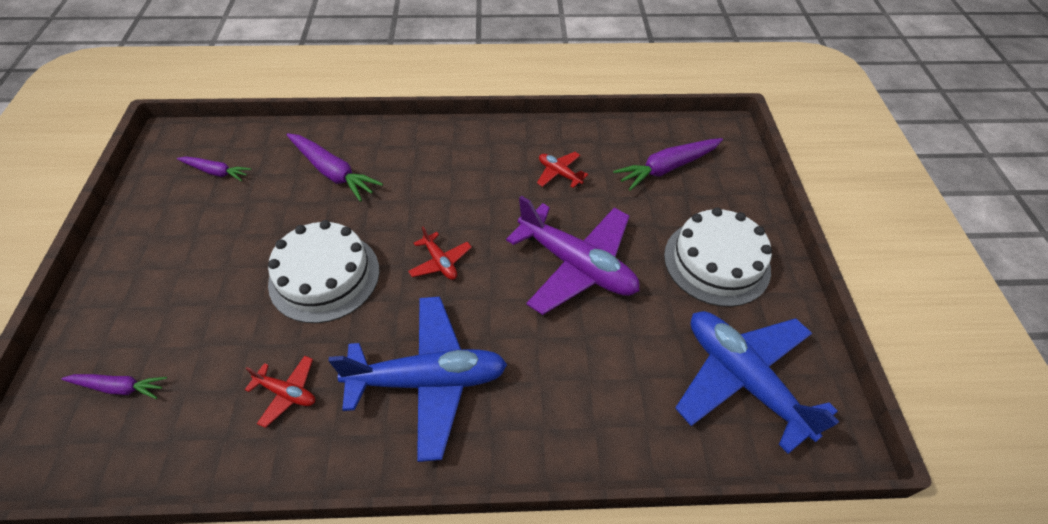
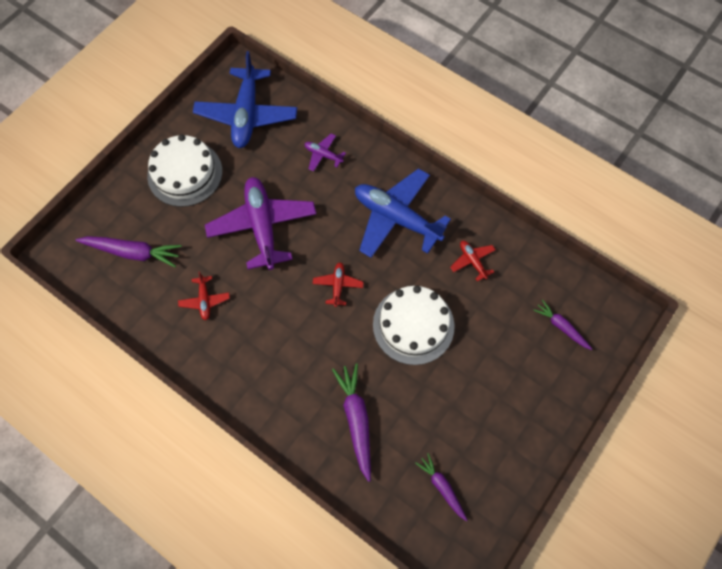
camera: 140 degrees left, 15 degrees up
none -> purple plane [305,133,346,172]

